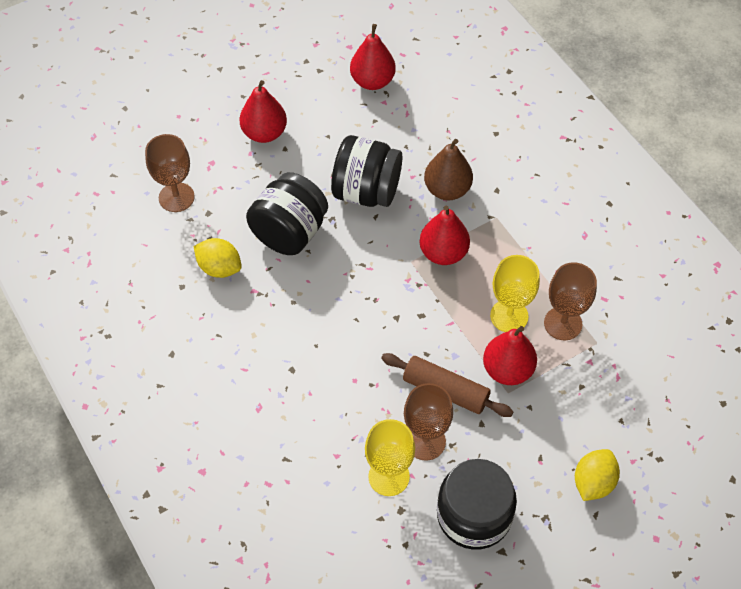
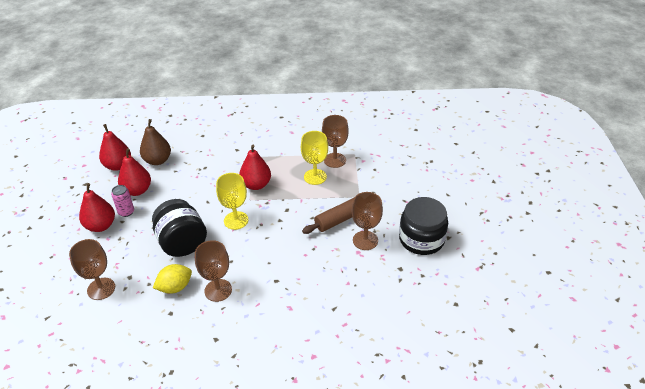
camera: 60 degrees left, 15 degrees down
black jar [331,135,402,207] -> none
yellow goblet [365,419,415,496] -> yellow goblet moved to [216,173,249,230]
brown pear [424,139,473,200] -> brown pear moved to [140,119,171,165]
red pear [483,326,537,385] -> red pear moved to [118,148,151,196]
yellow lemon [575,449,620,501] -> none
none -> pink can [111,185,134,217]
none -> brown goblet [195,240,232,302]

